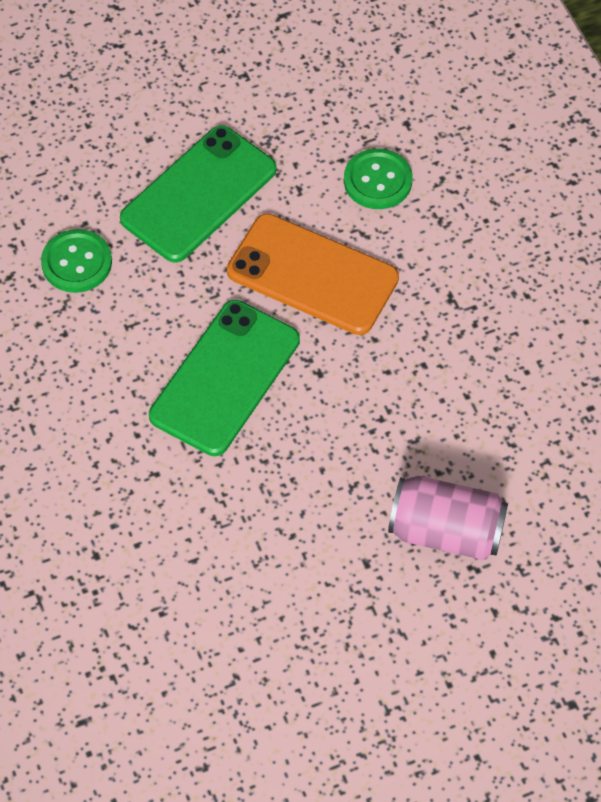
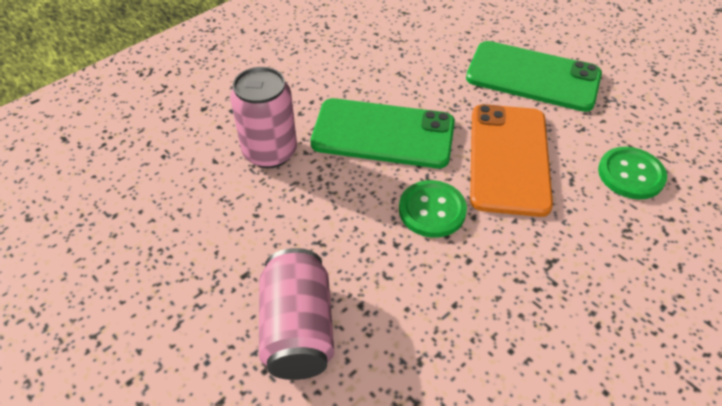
camera: 70 degrees right, 10 degrees down
green button [41,229,112,293] -> green button moved to [399,180,467,238]
none -> pink can [230,67,297,168]

